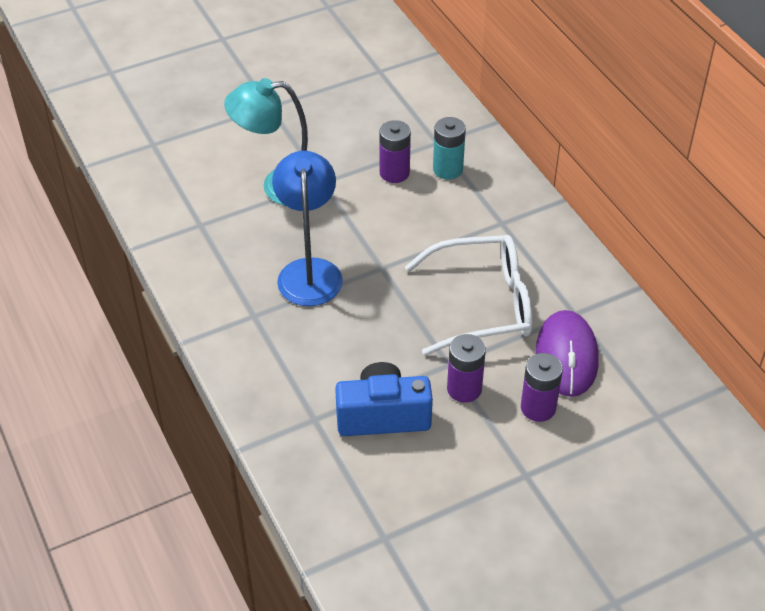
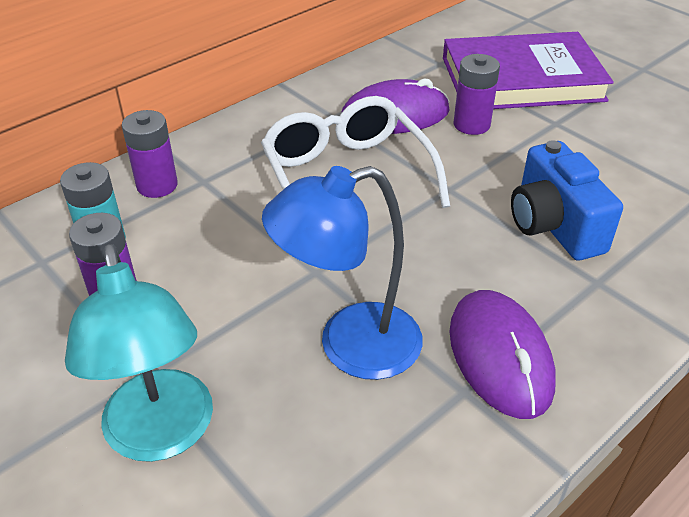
camera: 105 degrees left, 5 degrees down
purple battery [447,334,486,403] -> purple battery moved to [122,110,178,198]
none -> purple book [443,32,614,109]
none -> purple mouse [449,290,556,419]

